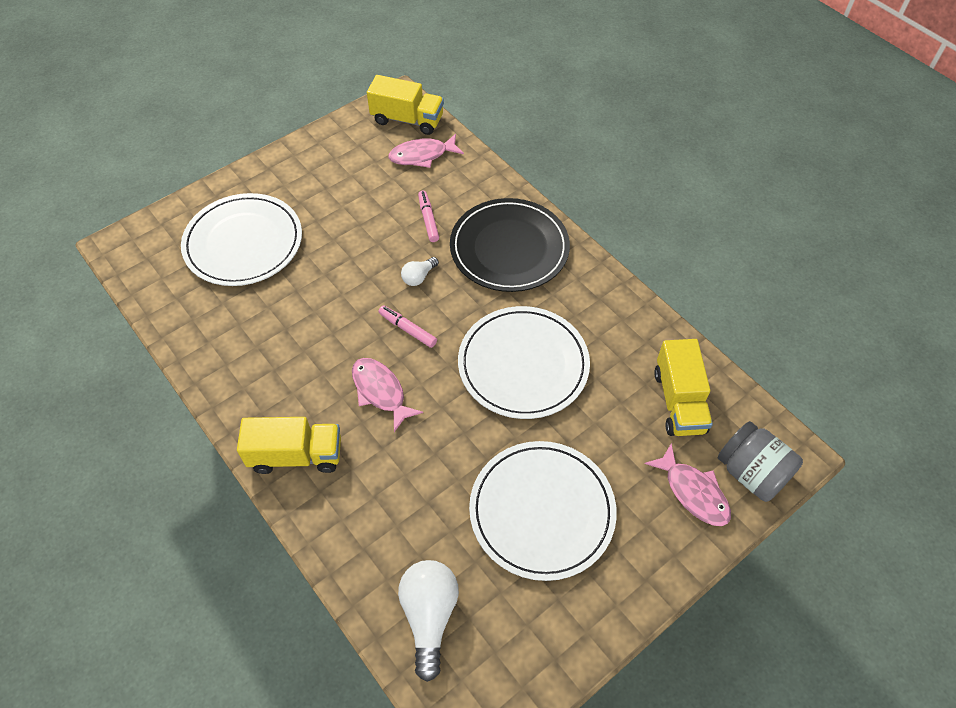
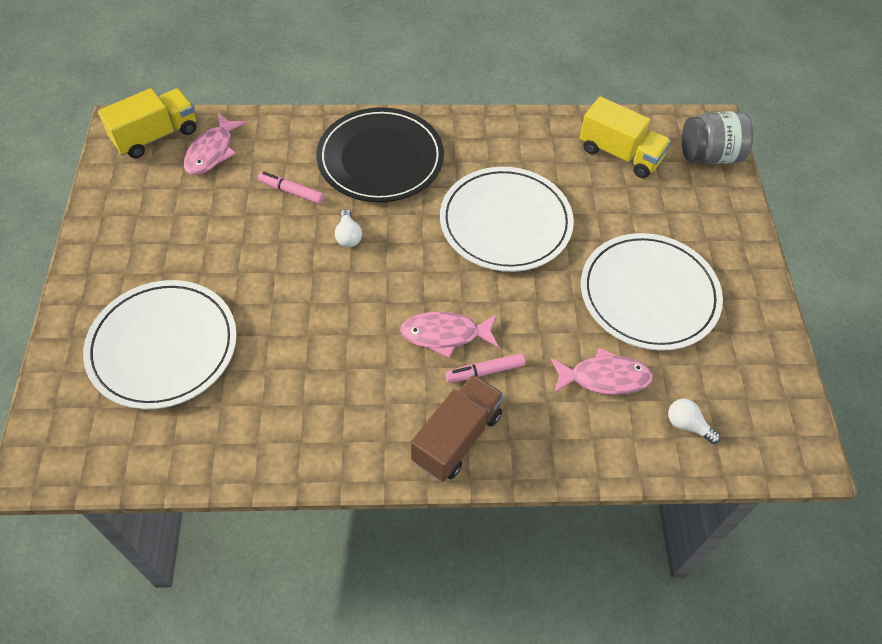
camera: 55 degrees left, 0 degrees up
yellow truck [237,417,341,474] -> brown truck [411,374,504,482]
pink marker [378,305,437,348] -> pink marker moved to [445,353,525,383]
white light bulb [398,560,459,682] -> white light bulb [668,399,720,444], size x0.52
pink fish [645,443,731,526] -> pink fish moved to [551,348,653,395]

